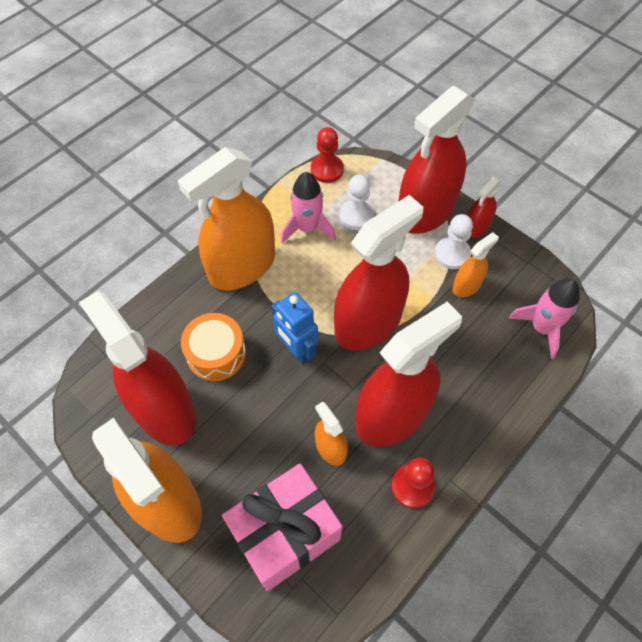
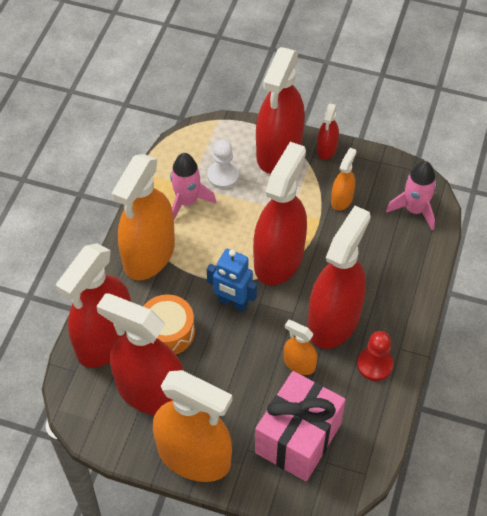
camera: 25 degrees left, 5 degrees down
red pawn [311,127,344,183] -> none
white pawn [434,214,473,269] -> none
none -> red spray bottle [56,243,131,368]

